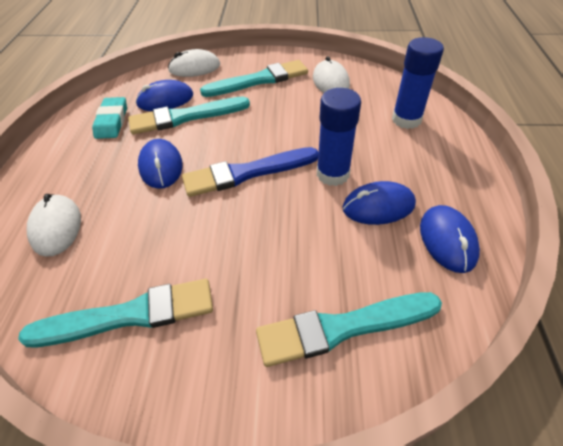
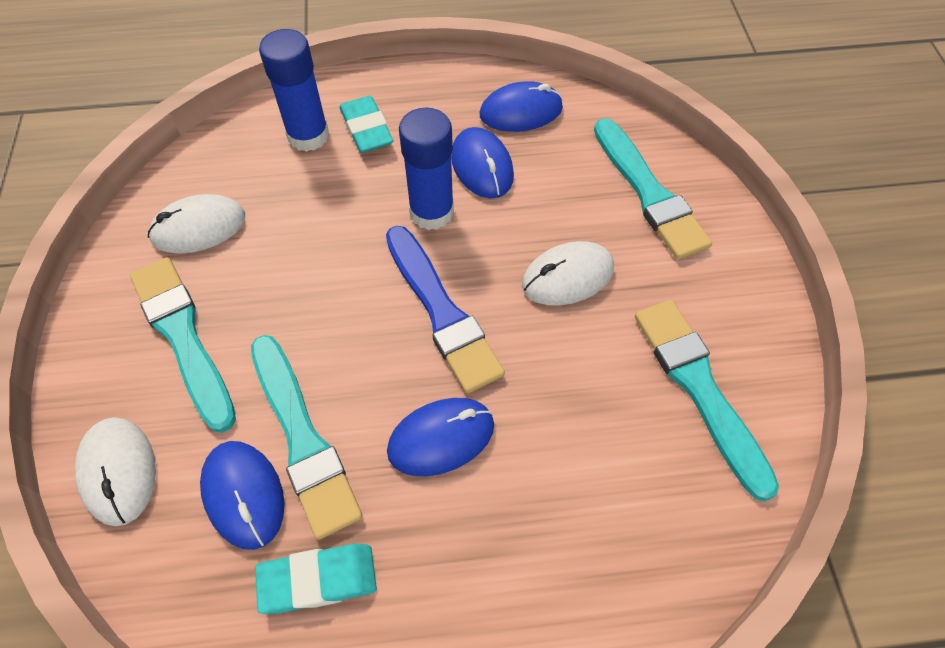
camera: 100 degrees left, 10 degrees up
white mouse [27,194,81,257] -> white mouse moved to [522,241,614,306]
none -> turquoise eraser [339,96,394,153]

